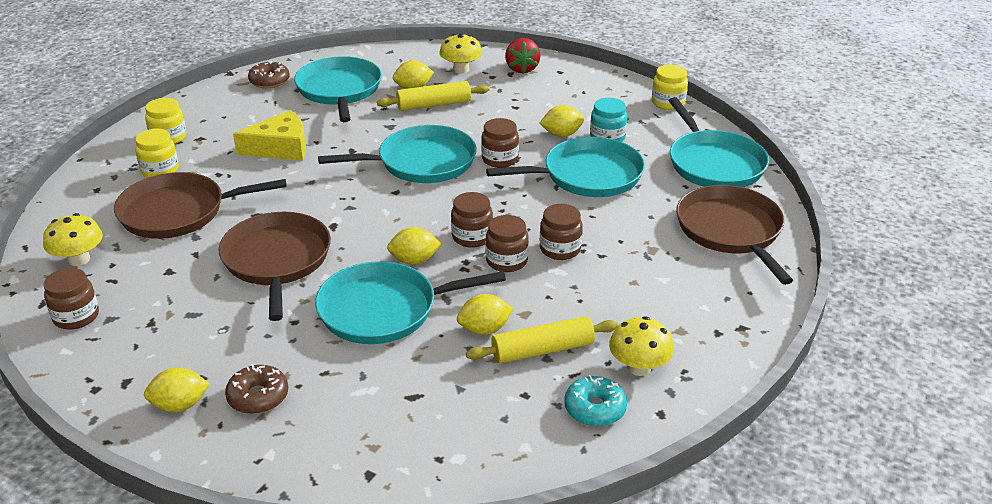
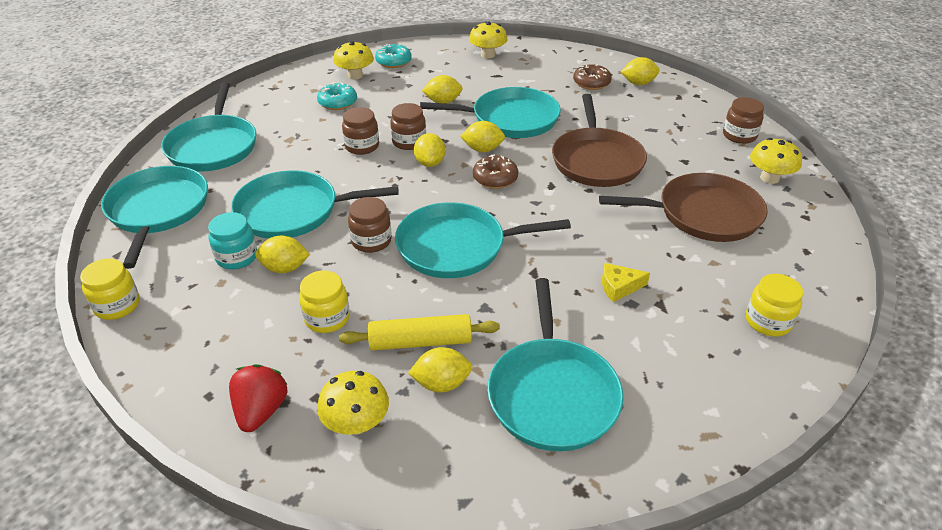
camera: 170 degrees left, 5 degrees up
yellow jar [135,129,179,178] -> yellow jar moved to [299,270,350,333]
yellow cheese [233,110,306,161] -> yellow cheese [602,263,650,302], size x0.56
brown donut [248,61,290,88] -> brown donut moved to [473,154,518,189]
brown jar [451,192,493,248] -> yellow lemon [414,133,445,167]
yellow rolling pin [466,316,618,363] -> none
brown pan [676,185,793,285] -> turquoise pan [161,82,256,171]
none -> turquoise donut [317,82,357,110]
none -> yellow mushroom [469,21,507,58]

